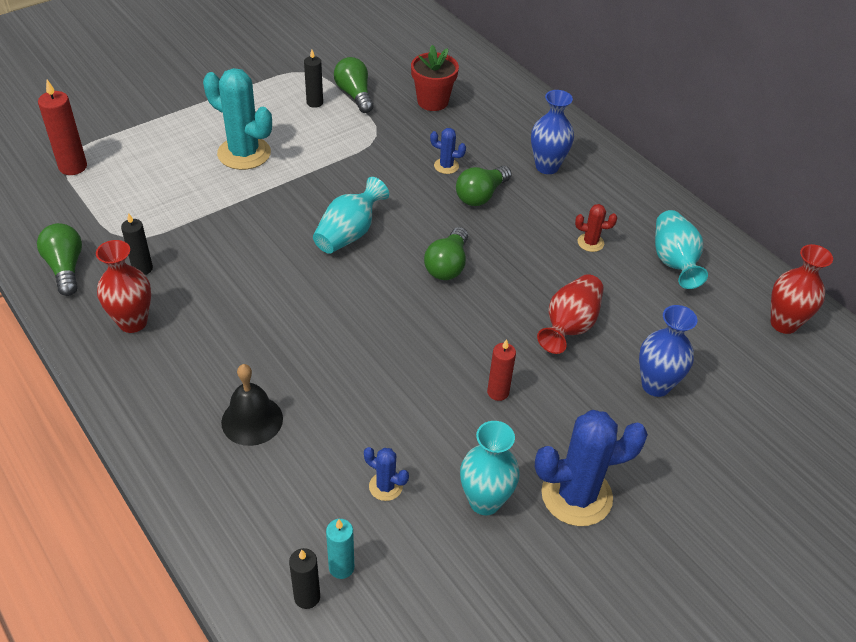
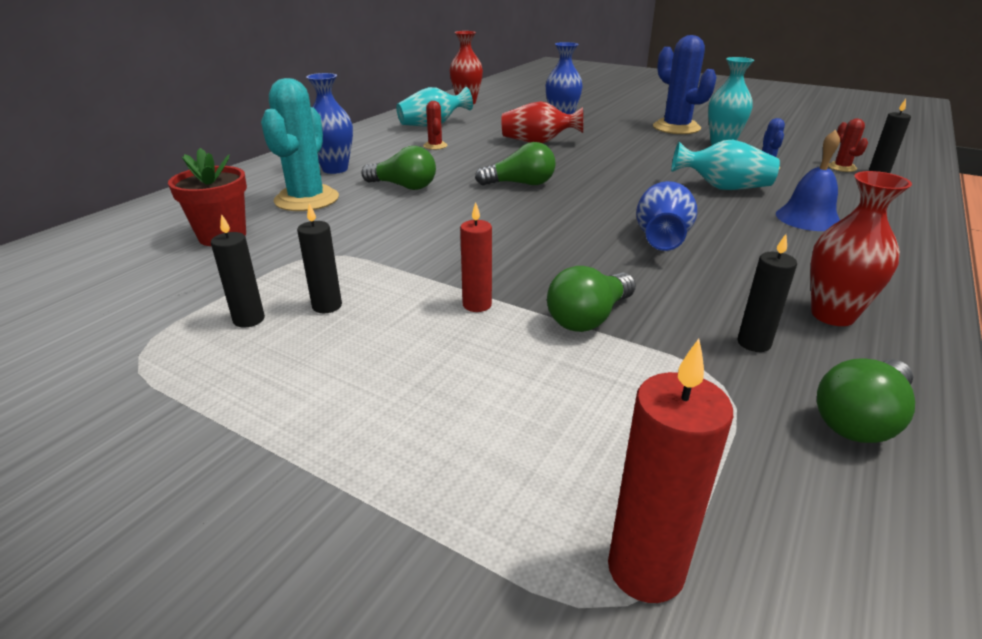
camera: 110 degrees left, 15 degrees down
turquoise cactus [203,68,272,170] -> turquoise cactus moved to [261,78,339,211]
black bell [221,364,283,446] -> blue bell [776,130,840,231]
turquoise vase [313,177,389,254] -> turquoise vase moved to [671,139,780,190]
turquoise candle [326,519,354,579] -> red cactus [828,118,868,172]
green light bulb [334,57,373,113] -> green light bulb moved to [547,266,636,332]
blue cactus [430,128,466,174] -> none
red candle [487,339,516,401] -> red candle moved to [460,202,492,312]
none -> black candle [297,203,342,313]
none -> blue vase [636,181,697,251]

